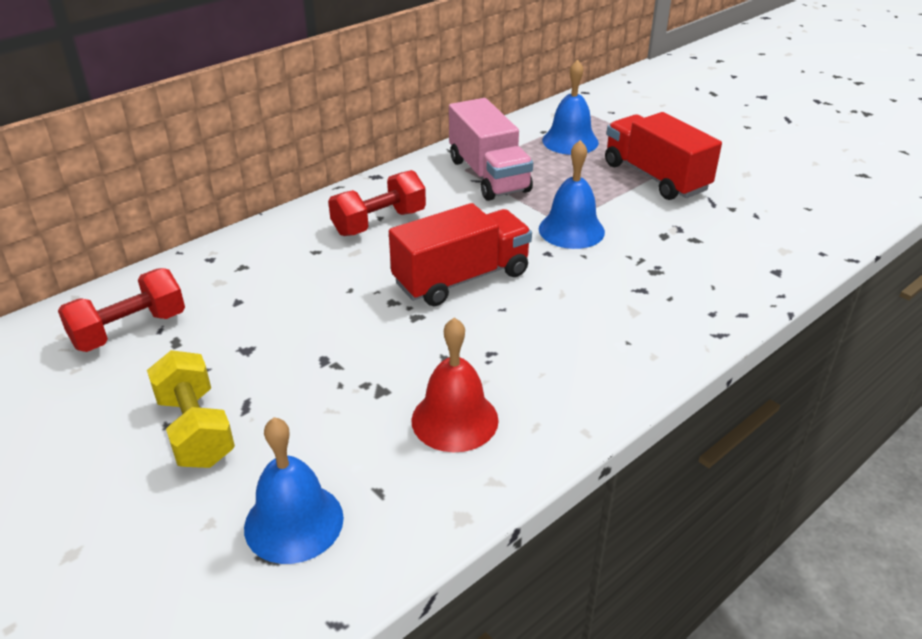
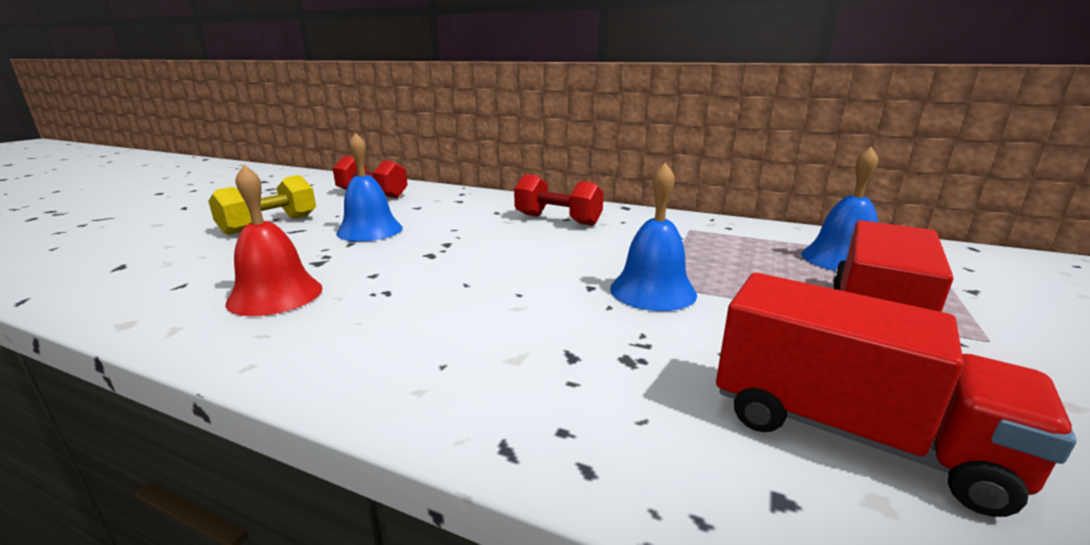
camera: 65 degrees right, 15 degrees down
blue bell [244,417,344,564] -> blue bell moved to [336,132,403,241]
red truck [389,203,532,306] -> red truck moved to [716,273,1076,517]
pink truck [449,98,533,201] -> none

